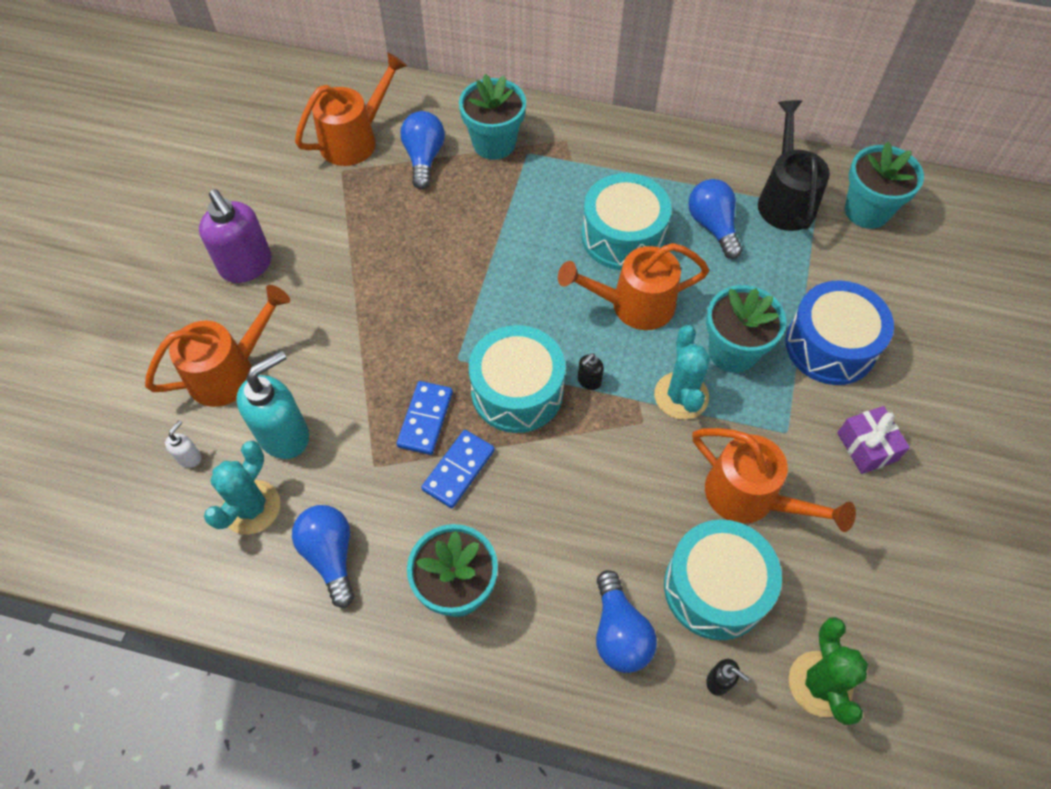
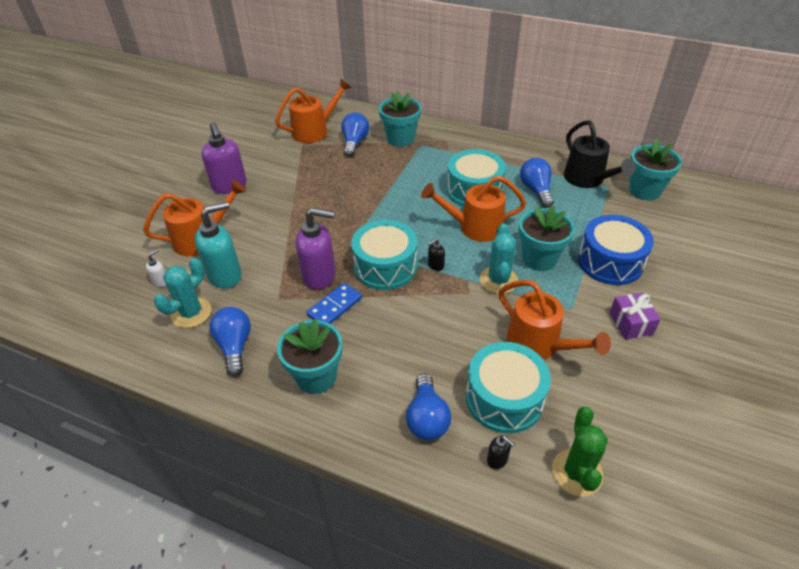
camera: 10 degrees right, 15 degrees down
blue domino [396,381,453,455] -> purple soap dispenser [296,208,336,290]
black watering can [758,100,830,231] -> black watering can turned 150 degrees clockwise [564,120,636,188]

